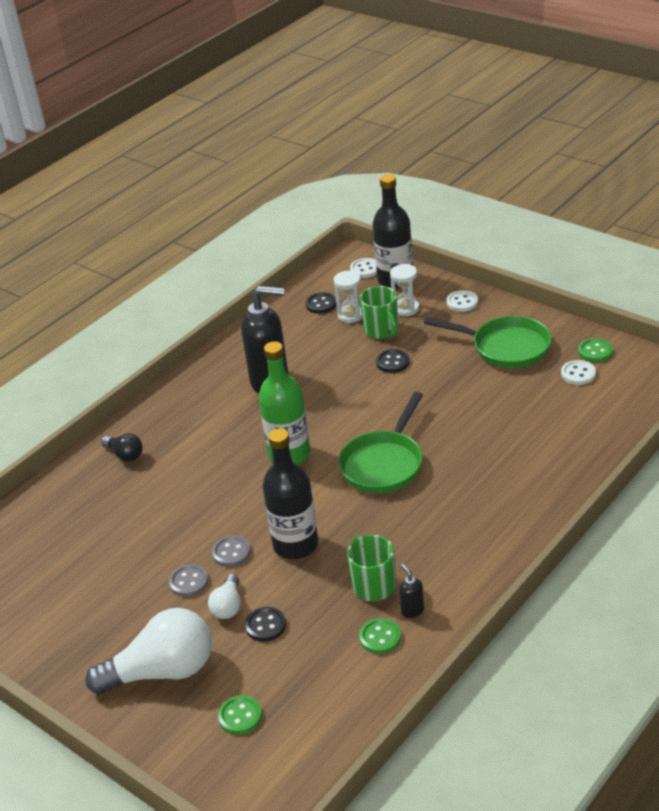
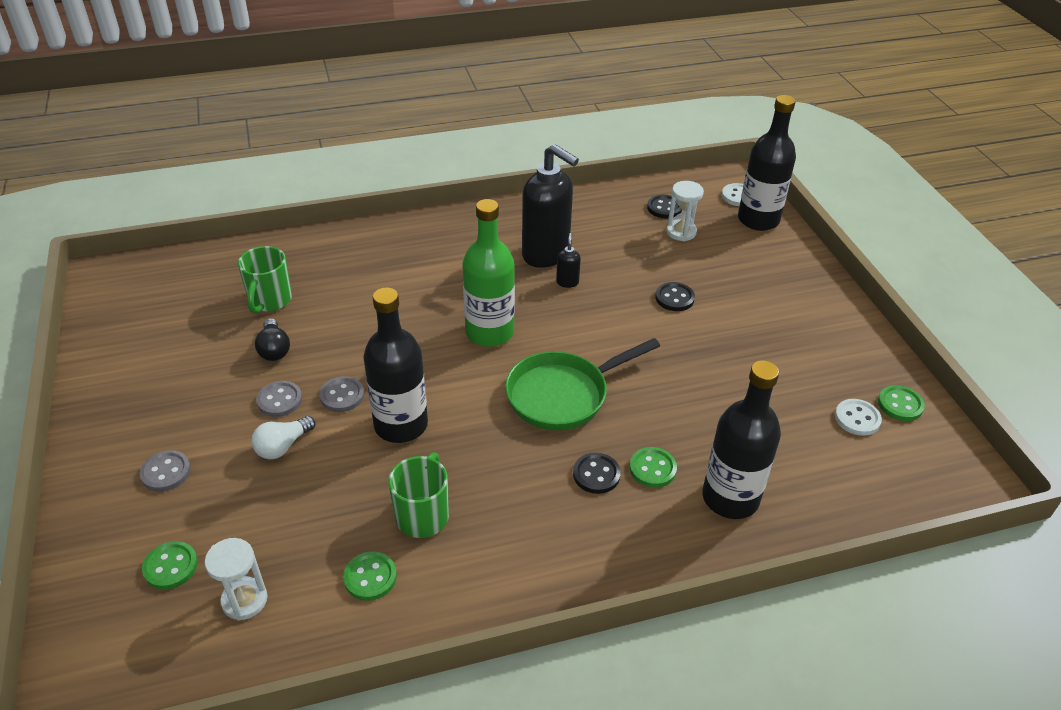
camera: 30 degrees right, 5 degrees up
white light bulb [85,608,212,695] -> grey button [140,450,191,492]
black light bulb [101,433,143,462] -> black light bulb moved to [255,318,290,361]
black button [245,607,286,642] -> black button moved to [573,453,621,494]
green mug [360,286,398,339] -> green mug moved to [238,246,292,314]
white hourglass [390,264,419,316] -> white hourglass moved to [205,538,268,621]
black soap dispenser [399,564,424,618] -> black soap dispenser moved to [556,233,581,288]
green pan [424,316,552,368] -> none
white button [446,290,478,312] -> none
none -> green button [630,447,677,488]
none -> black bottle [702,360,781,519]

